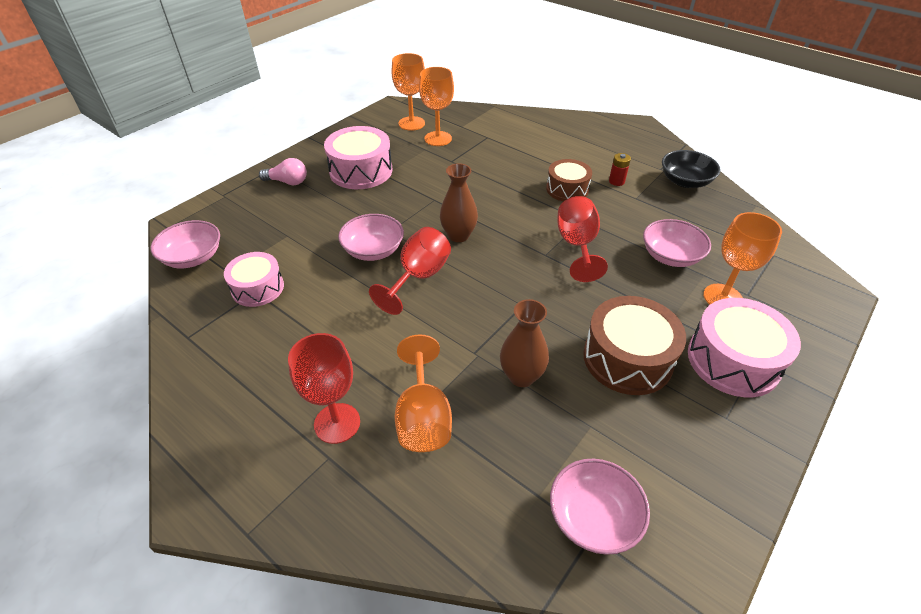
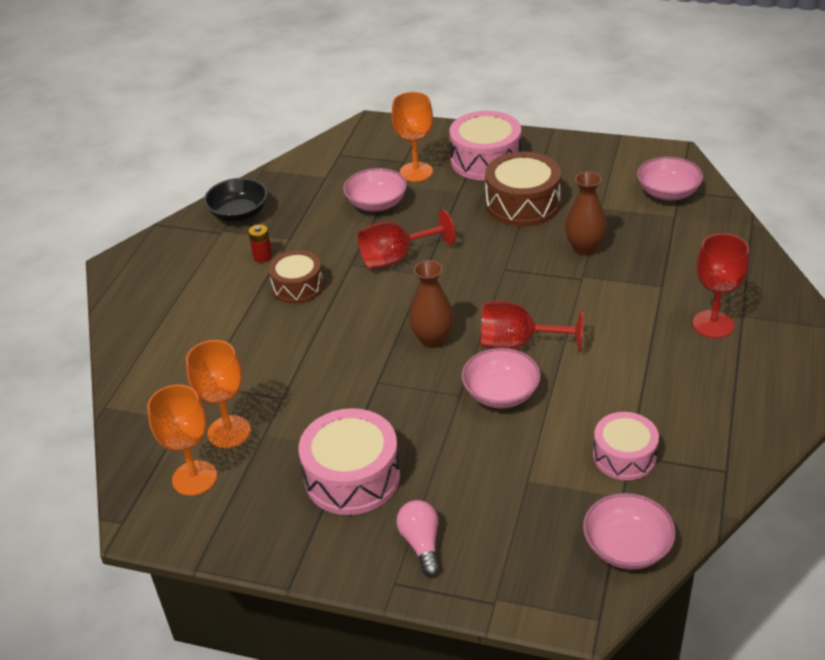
camera: 110 degrees left, 5 degrees down
orange goblet [395,334,452,452] -> none

